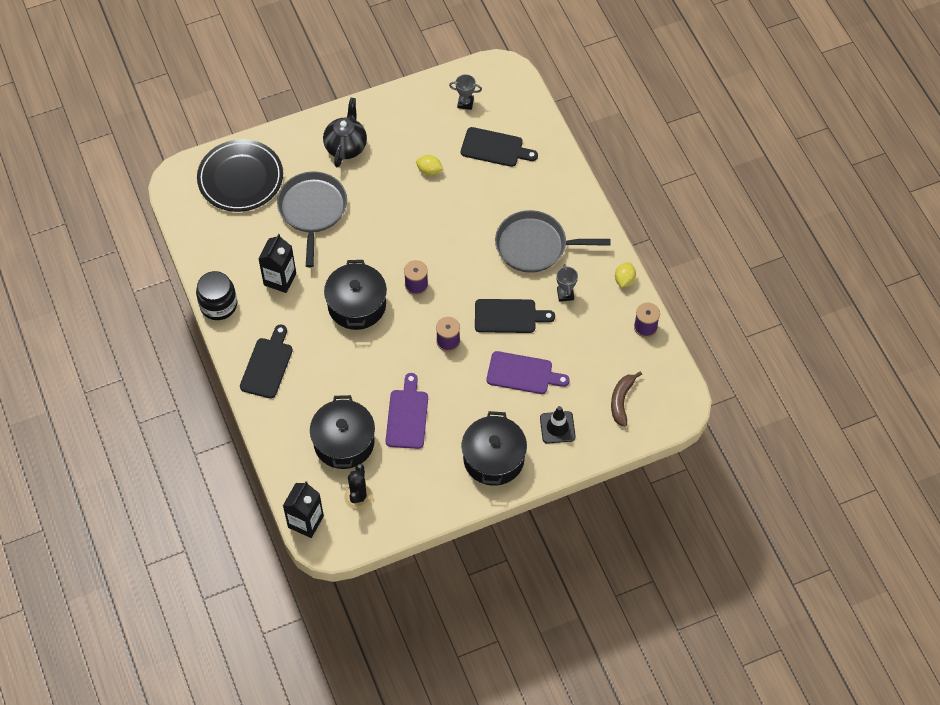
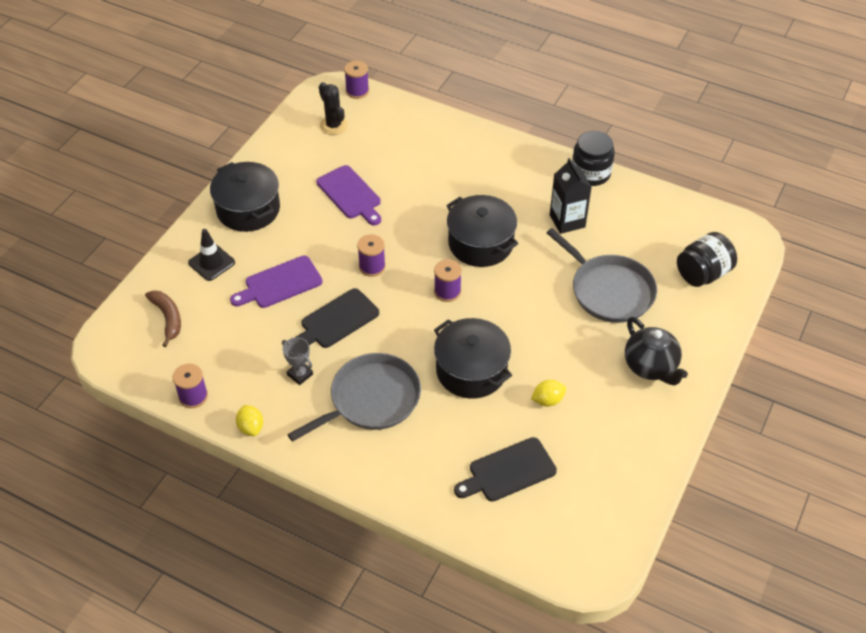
camera: 140 degrees right, 10 degrees down
black plate [197,139,283,212] -> black jar [677,232,737,287]
black cutting board [240,325,293,399] -> none
black carton [283,481,324,538] -> purple spool [344,61,369,99]
black pot [310,395,375,469] -> black pot moved to [434,318,512,399]
grey trophy [449,74,482,110] -> none

